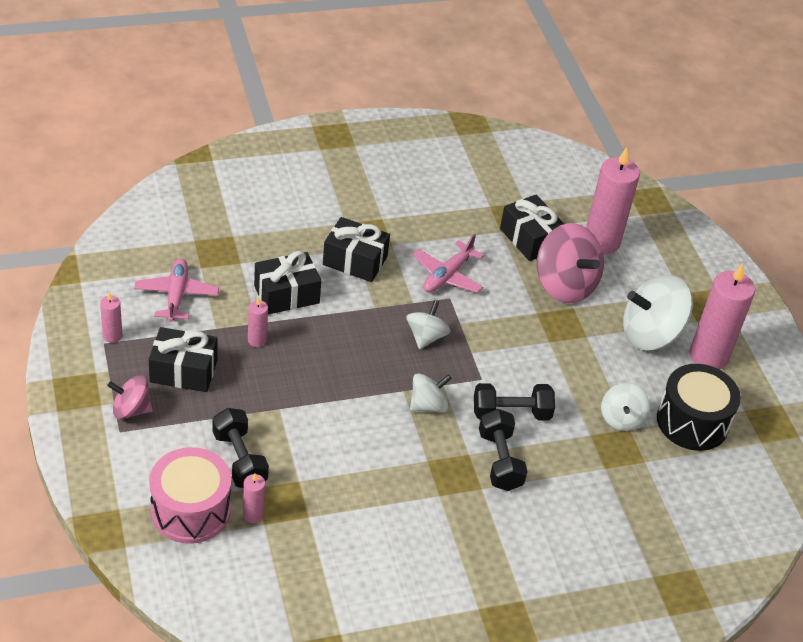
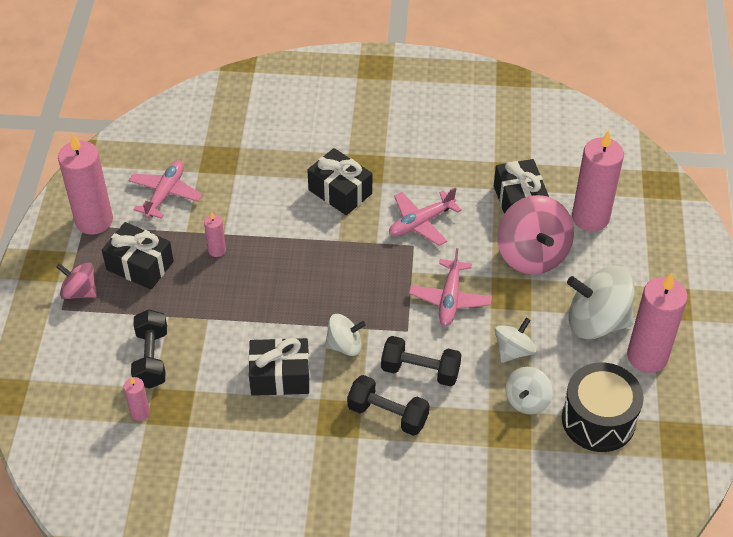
camera: 25 degrees right, 5 degrees up
pink candle [100,292,122,343] -> pink candle [58,134,113,235], size x2.15
pink drum [149,447,231,544] -> none
black gift [254,251,321,315] -> black gift moved to [248,338,310,396]
white spinning top [406,300,450,349] -> white spinning top moved to [495,318,536,363]
black dumbbell [479,409,528,491] -> black dumbbell turned 75 degrees counterclockwise [347,375,429,436]
none -> pink plane [409,248,492,326]

